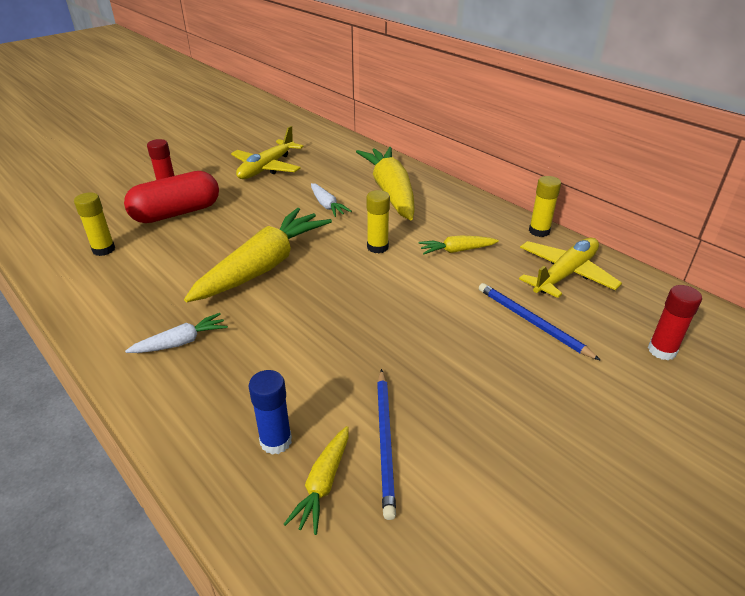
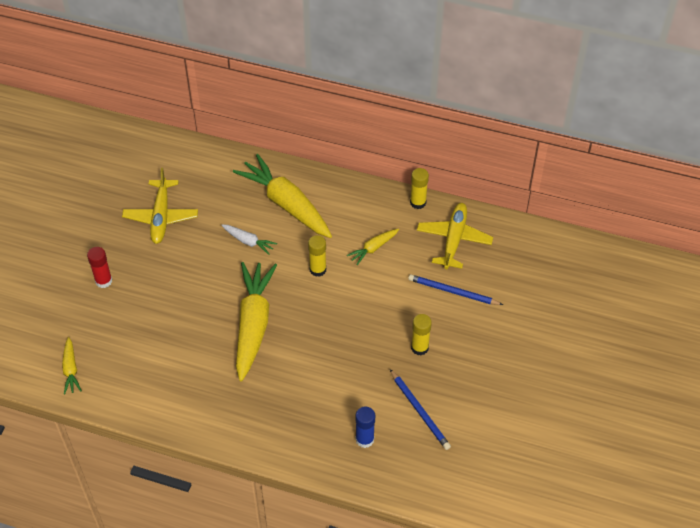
camera: 30 degrees left, 15 degrees up
yellow glue stick [74,192,115,256] -> yellow glue stick moved to [411,314,432,355]
red capsule [124,171,219,223] -> none
white carrot [125,313,228,353] -> none
yellow carrot [284,426,349,535] -> yellow carrot moved to [62,337,82,394]
red glue stick [648,285,702,360] -> none

